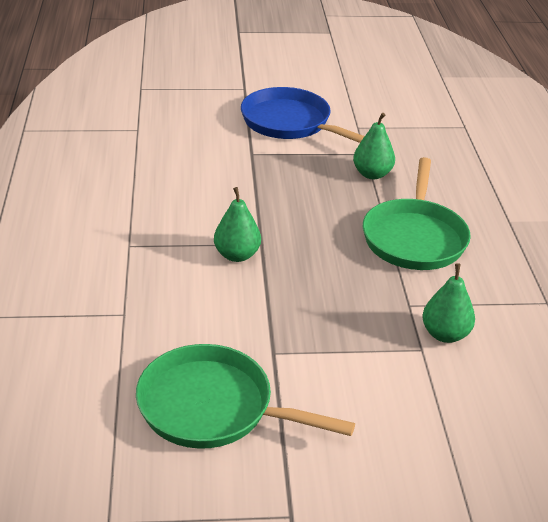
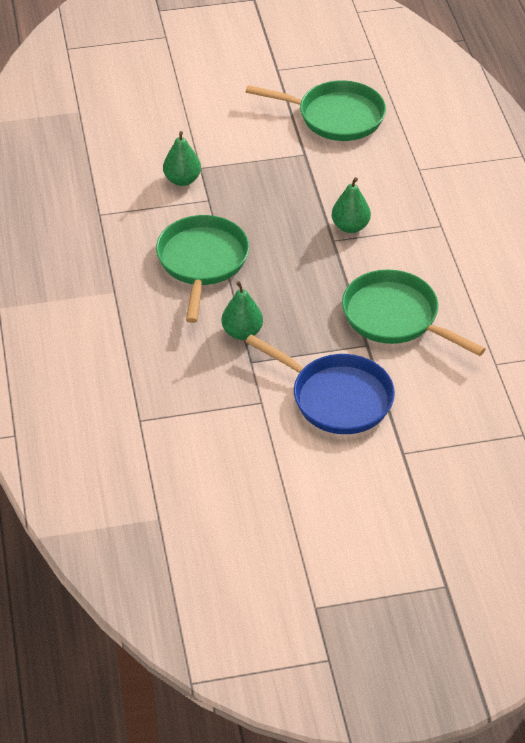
camera: 175 degrees right, 10 degrees up
none -> green pan [342,269,486,356]

